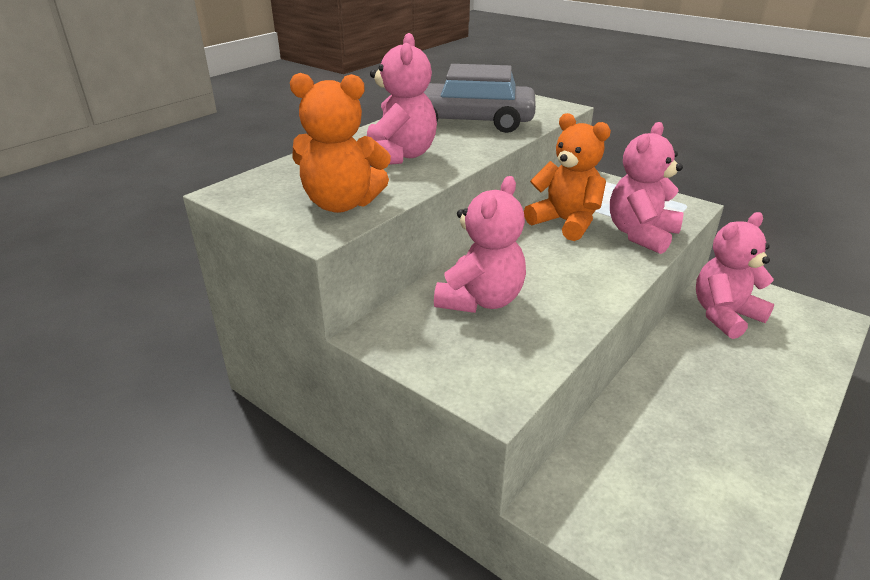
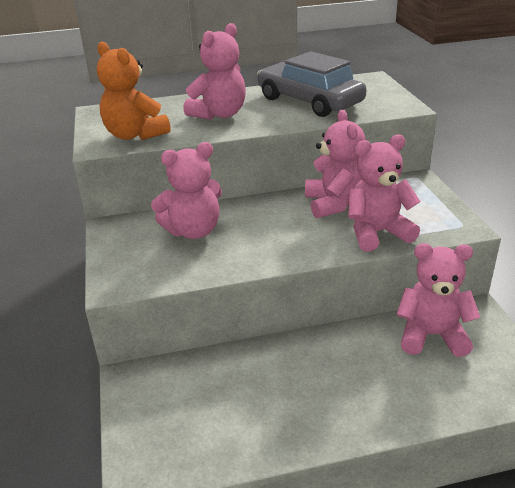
camera: 40 degrees right, 0 degrees up
orange teddy bear [524,113,611,241] -> pink teddy bear [305,110,365,219]

